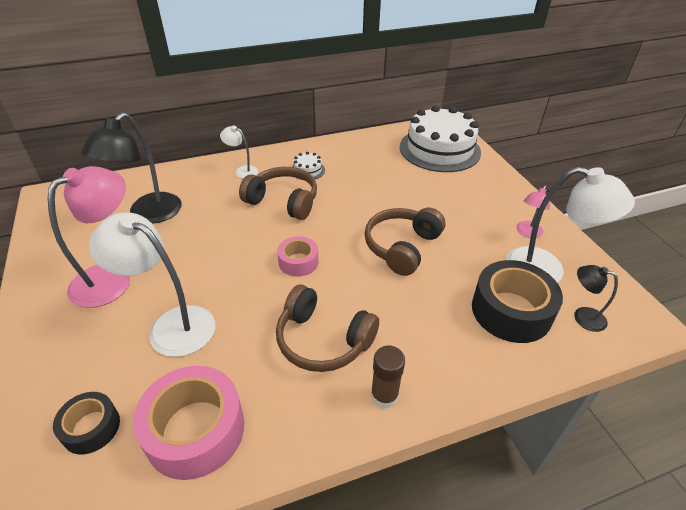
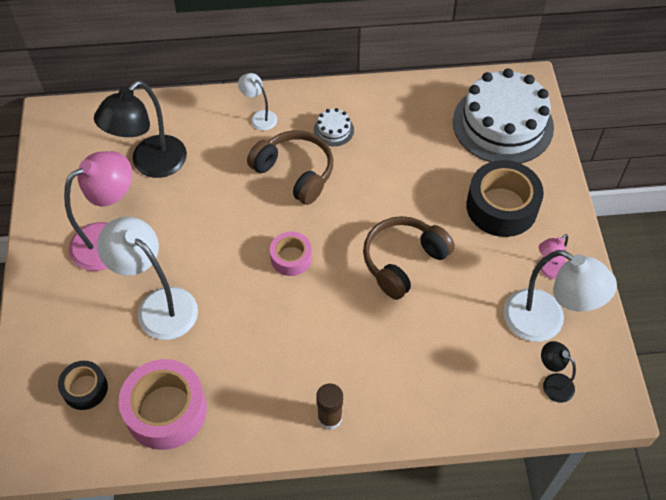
camera: 15 degrees right, 15 degrees up
brown headphones [276,285,379,372] -> none
black tape [472,260,563,343] -> black tape moved to [466,160,544,237]

